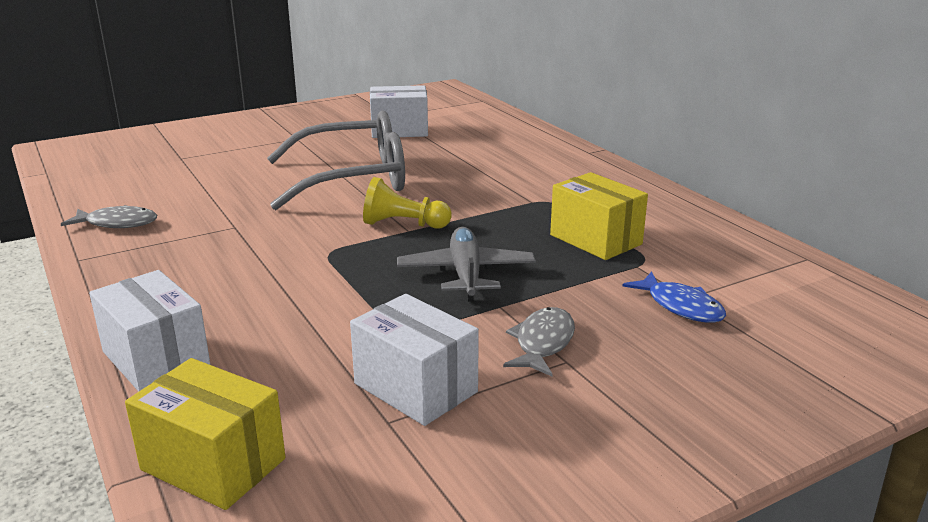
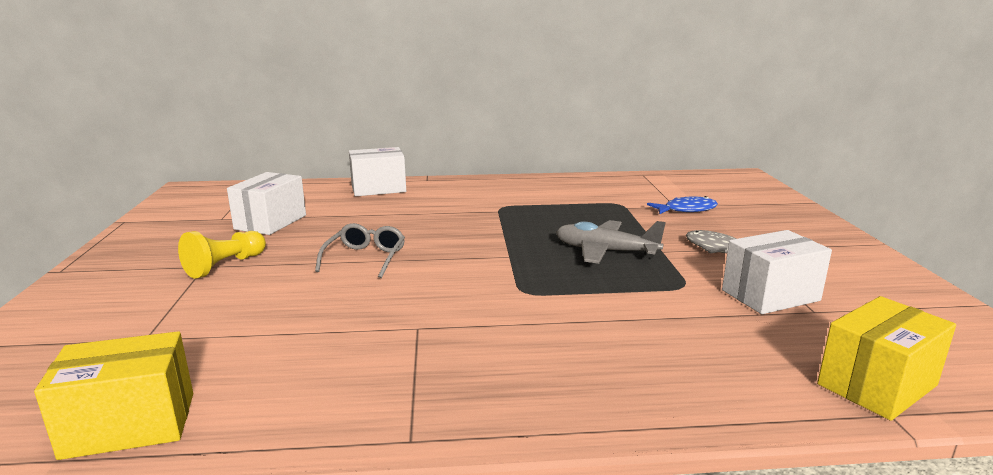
camera: 65 degrees left, 5 degrees down
grey fish [61,205,157,228] -> none
white box [89,270,211,392] -> white box moved to [349,147,406,196]
grey glasses [267,111,405,210] -> grey glasses [315,223,405,278], size x0.49
yellow pawn [363,177,452,229] -> yellow pawn moved to [178,231,266,279]
yellow box [550,172,648,260] -> yellow box moved to [34,331,193,460]

